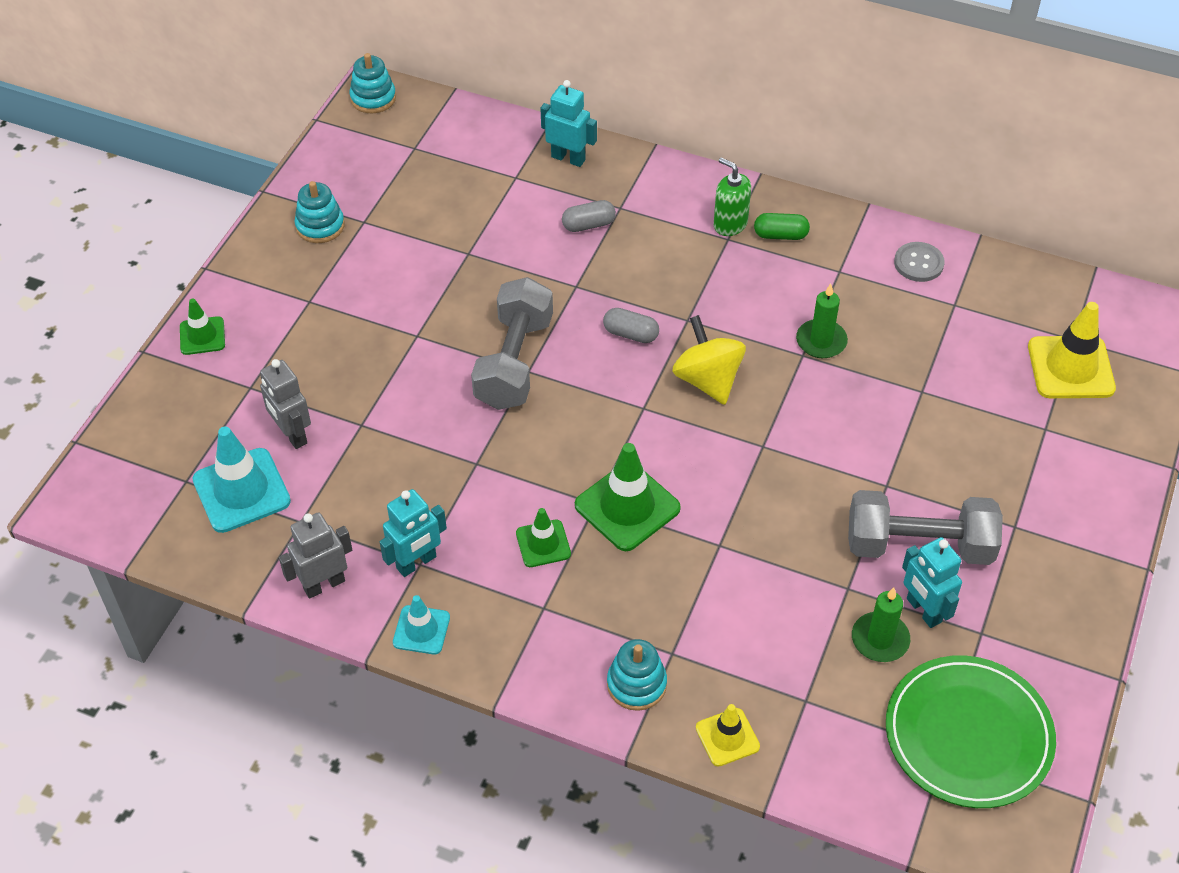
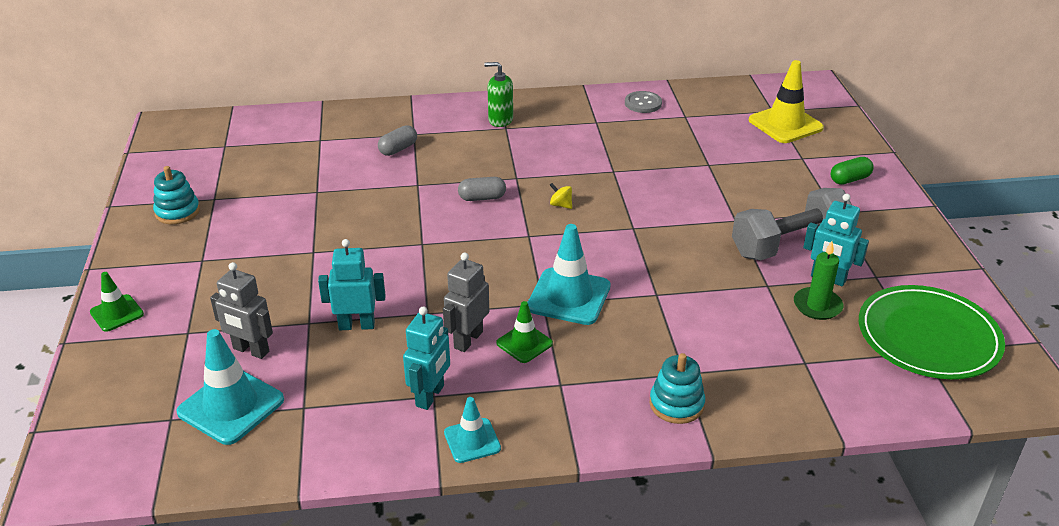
camera: 30 degrees left, 15 degrees down
grey robot [279,512,352,599] -> grey robot moved to [443,253,489,352]
turquoise stacking toy [350,53,396,113] -> none
grey dumbbell [471,277,553,410] -> none
turquoise robot [540,80,597,167] -> turquoise robot moved to [318,239,386,330]
green traffic cone [575,443,681,551] -> turquoise traffic cone [527,224,611,325]
yellow spinning top [672,315,746,405] -> yellow spinning top [550,183,572,209], size x0.43
yellow traffic cone [696,704,760,767] -> none
green capsule [754,213,810,240] -> green capsule moved to [831,157,874,185]
green candle [796,283,848,358] -> none

